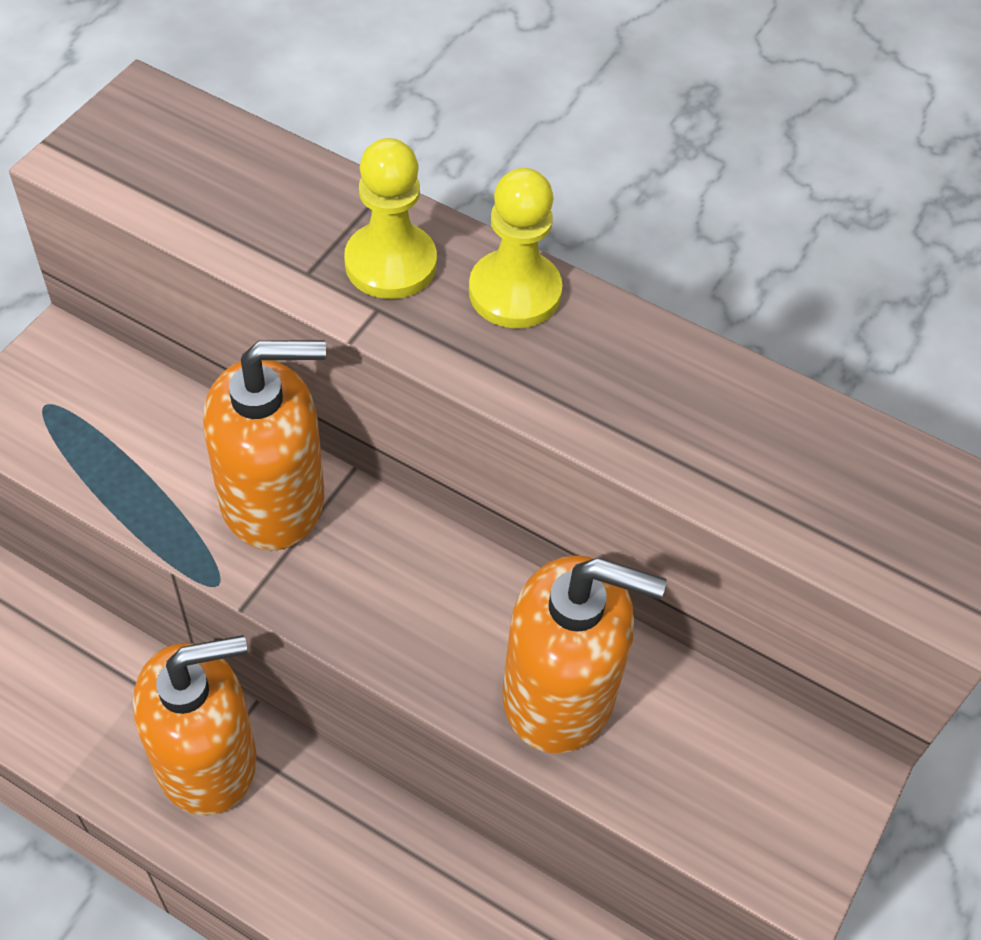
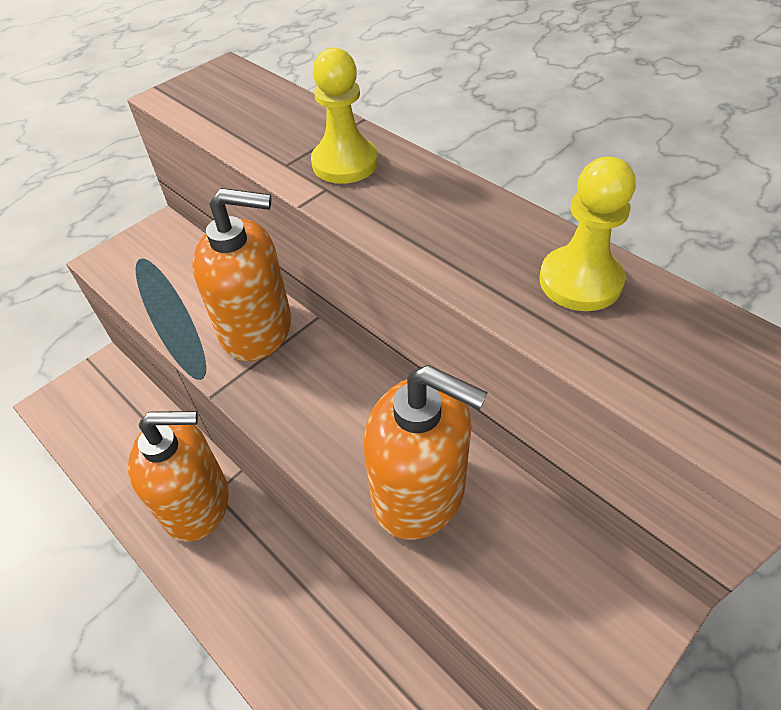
camera: 20 degrees right, 5 degrees down
yellow pawn [469,168,562,328] -> yellow pawn moved to [539,157,636,311]

